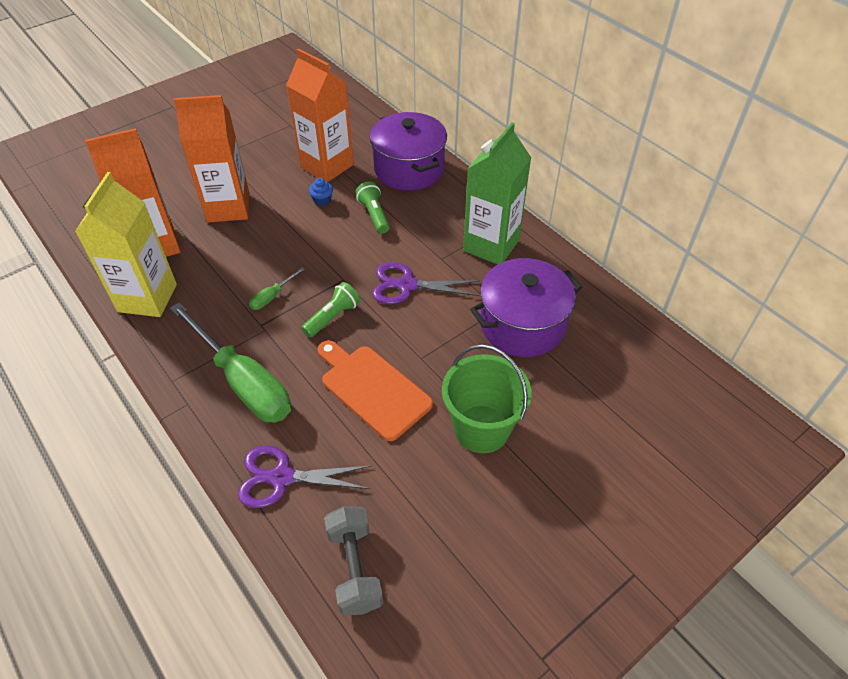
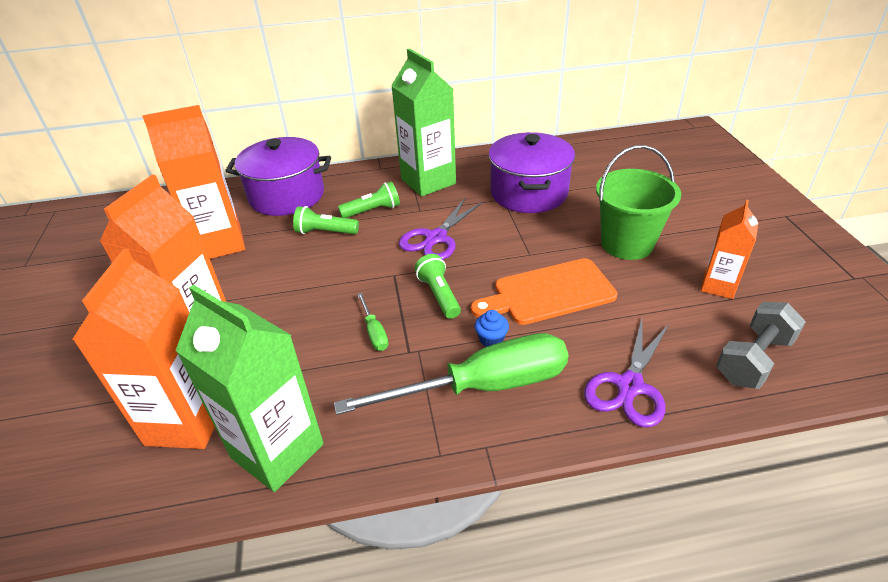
camera: 60 degrees left, 10 degrees down
yellow carton [75,172,177,317] -> green carton [175,285,324,492]
blue cupcake [309,178,333,206] -> blue cupcake moved to [475,310,509,347]
grey dumbbell [324,506,383,615] -> grey dumbbell turned 60 degrees counterclockwise [716,302,806,389]
none -> green flashlight [338,181,400,218]
none -> orange carton [701,200,758,299]

